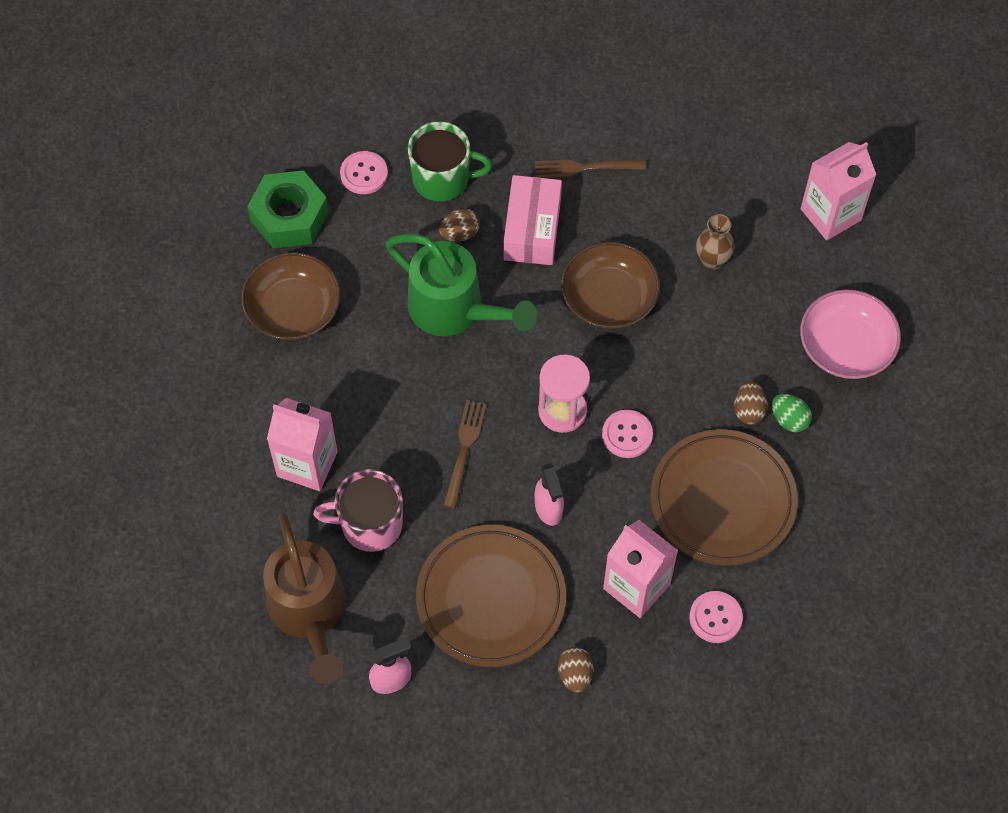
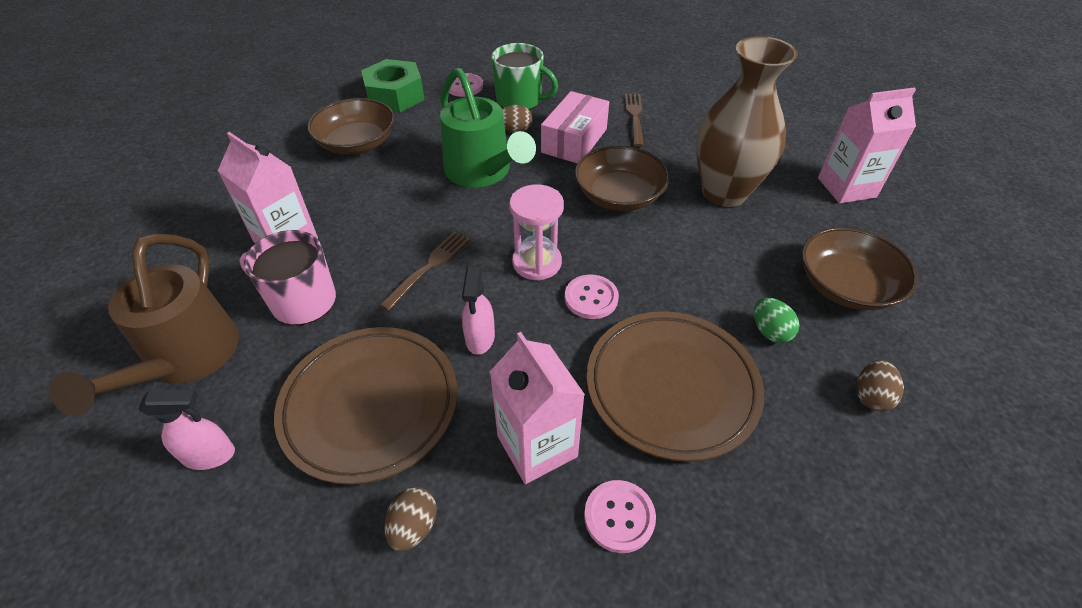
camera: 20 degrees right, 15 degrees down
brown fork [535,160,646,178] -> brown fork turned 75 degrees clockwise [625,94,644,147]
brown vase [696,214,734,270] -> brown vase [696,36,798,207], size x2.23
brown egg [734,381,767,425] -> brown egg moved to [856,360,904,411]
pink bowl [800,289,901,379] -> brown bowl [802,227,918,310]

